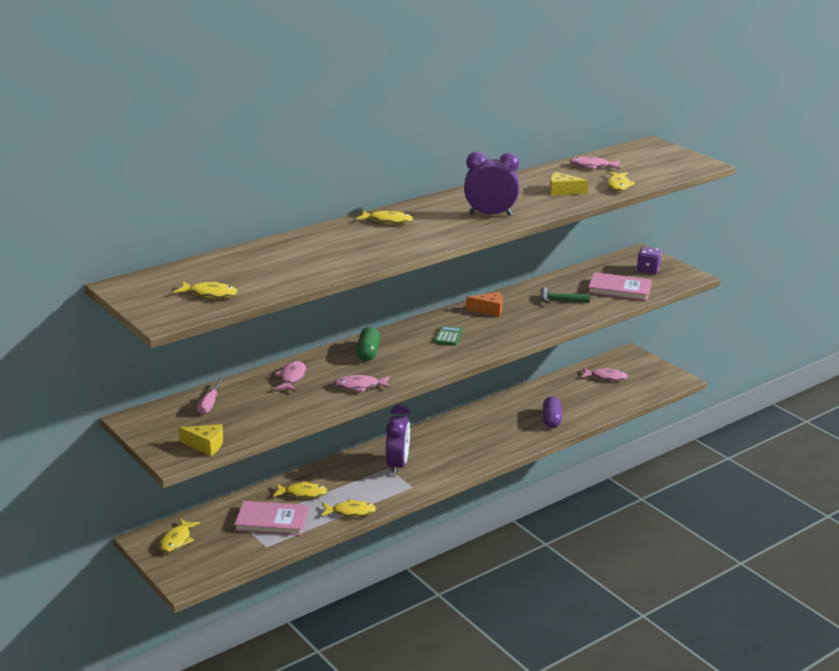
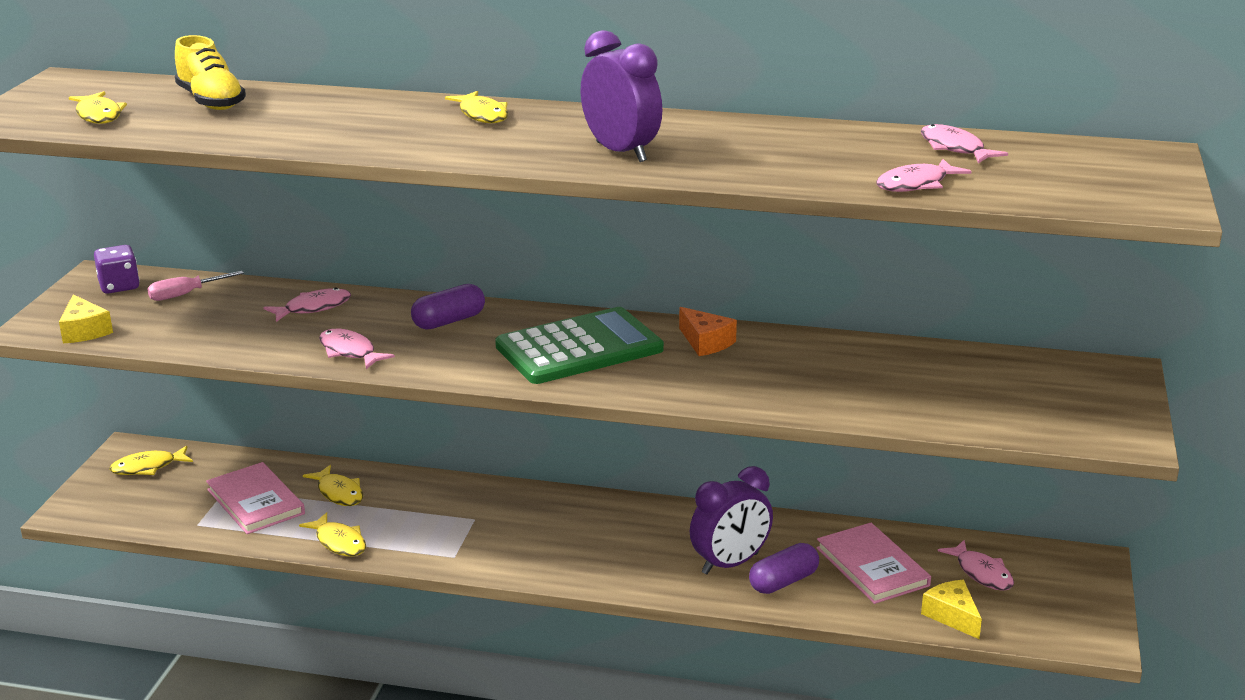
camera: 50 degrees right, 0 degrees up
green capsule [356,327,380,361] -> purple capsule [411,284,485,330]
purple clock [386,404,410,475] -> purple clock moved to [690,466,773,574]
green calculator [435,326,463,346] -> green calculator [495,307,664,384], size x2.45
green hammer [541,287,590,303] -> none
yellow cheese [550,172,588,196] -> yellow cheese moved to [921,580,982,639]
pink book [588,272,652,301] -> pink book moved to [816,523,931,604]
yellow fish [607,171,635,192] -> pink fish [876,159,971,192]
purple dice [637,247,662,274] -> purple dice moved to [94,245,140,294]
none -> yellow shoe [175,35,246,110]

